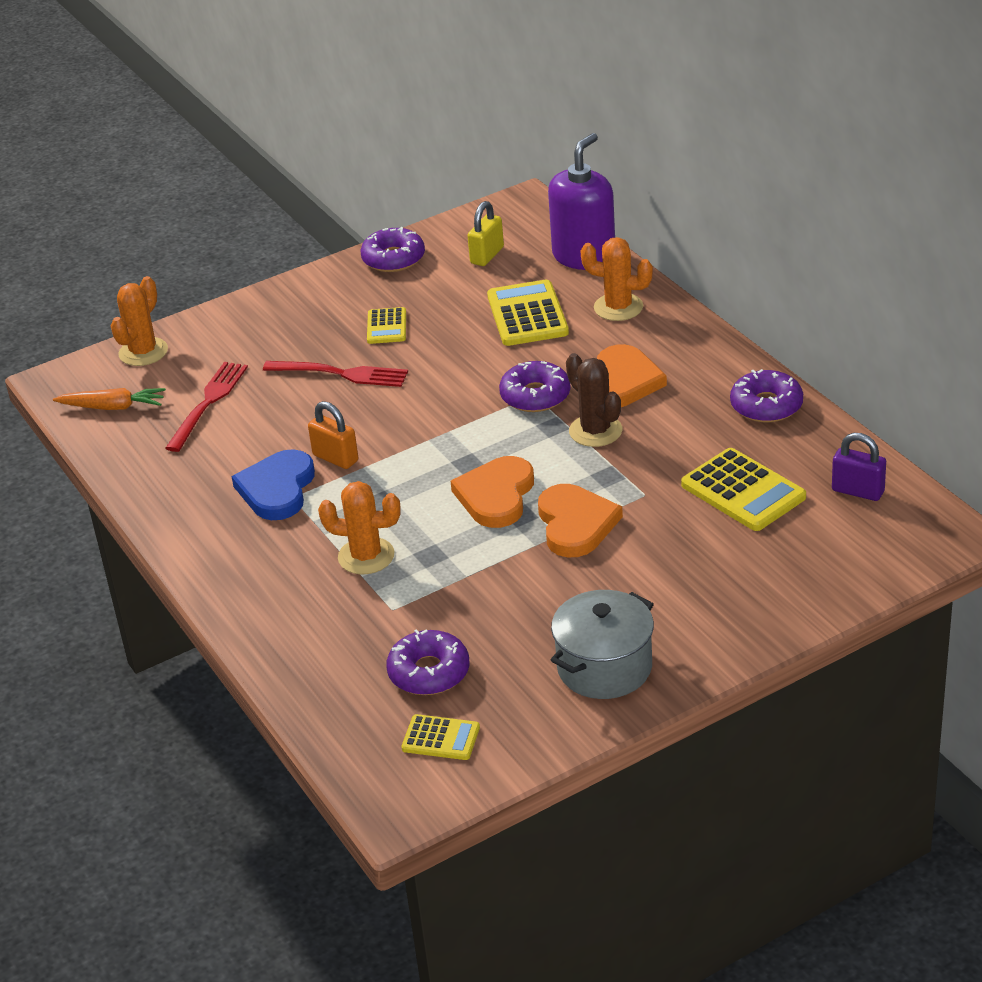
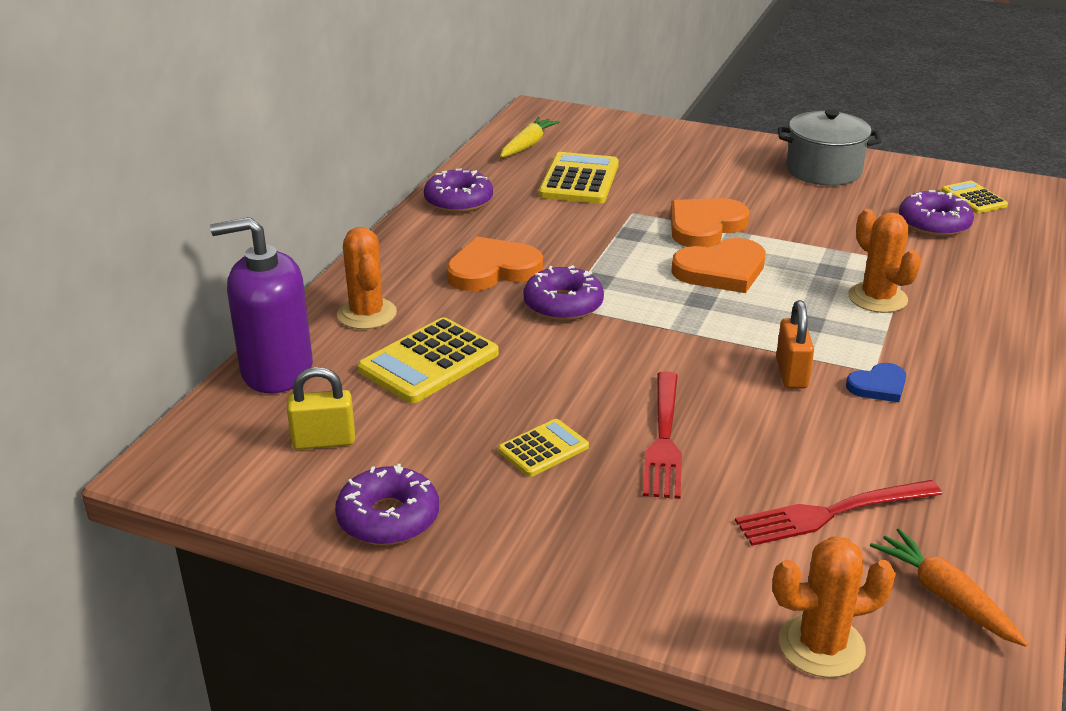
camera: 130 degrees left, 5 degrees down
blue heart [231,449,315,520] -> blue heart [846,363,906,402], size x0.56
red fork [263,361,408,387] -> red fork turned 150 degrees counterclockwise [643,371,682,499]
brown cactus [566,353,622,447] -> none
purple padlock [832,433,886,501] -> yellow carrot [500,117,560,157]

